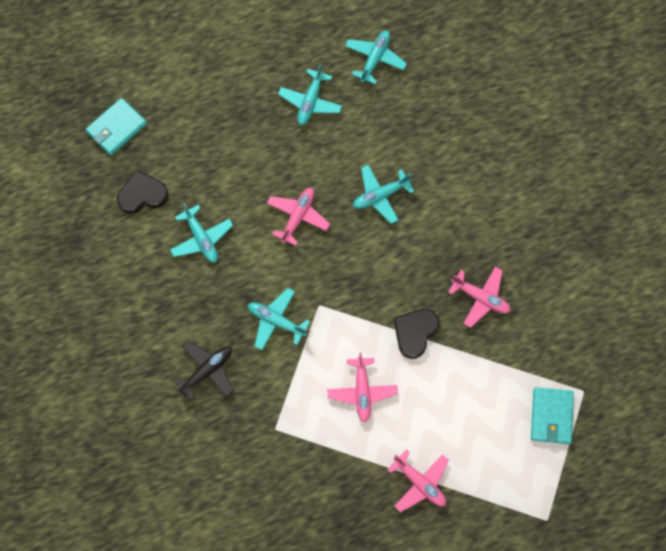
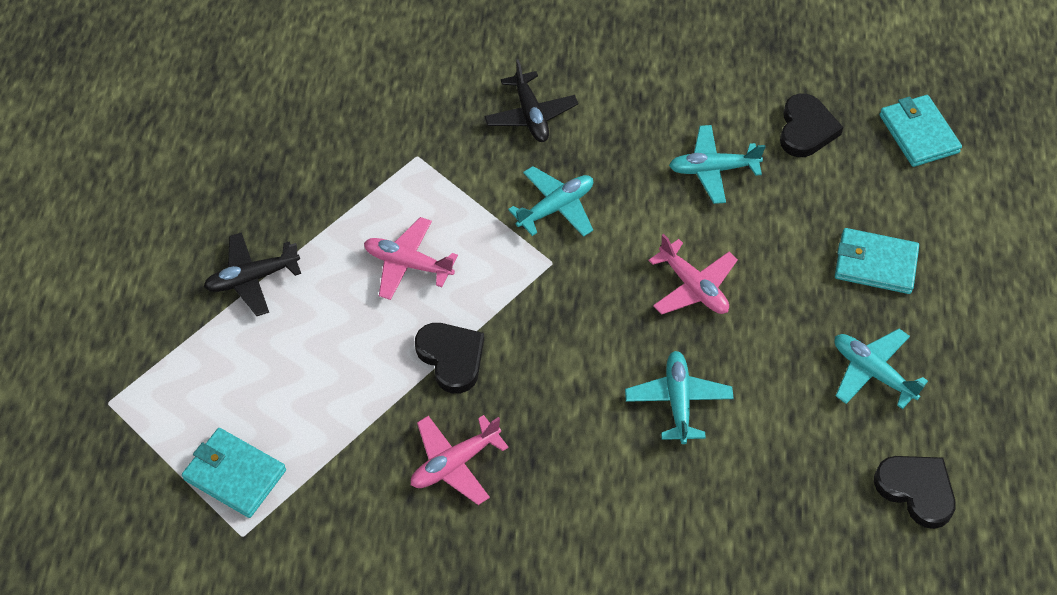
camera: 115 degrees right, 15 degrees down
turquoise plane [345,30,407,84] -> black heart [874,456,956,529]
pink plane [387,449,449,512] -> black plane [204,232,301,316]
none -> turquoise wallet [835,228,919,294]

